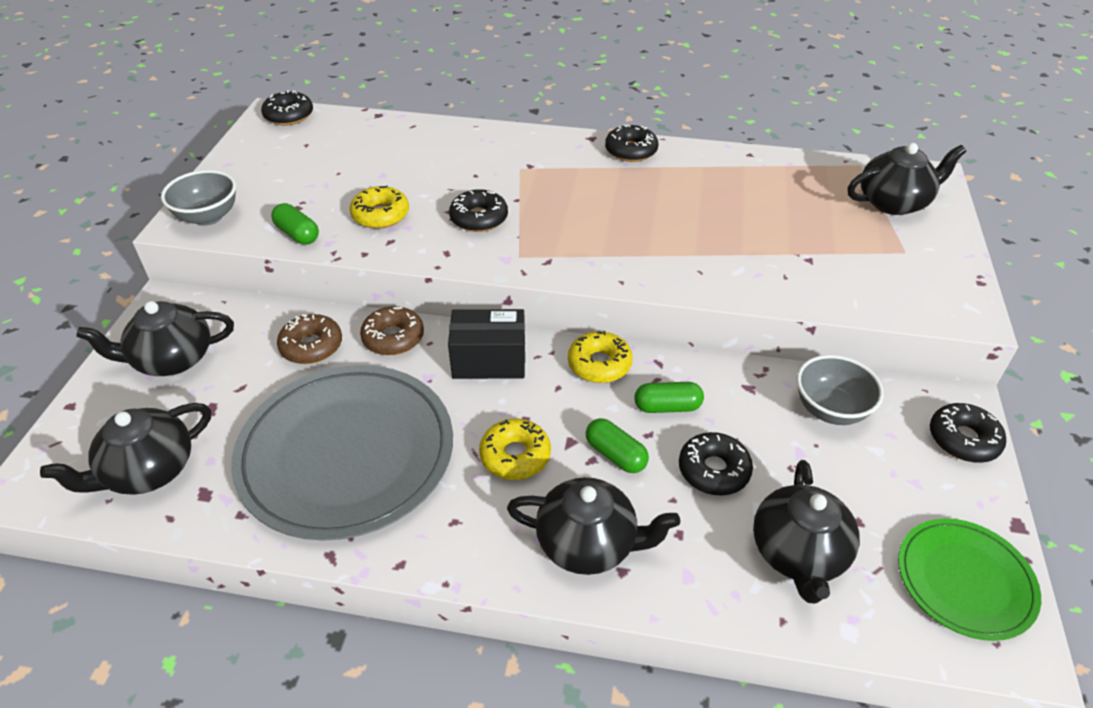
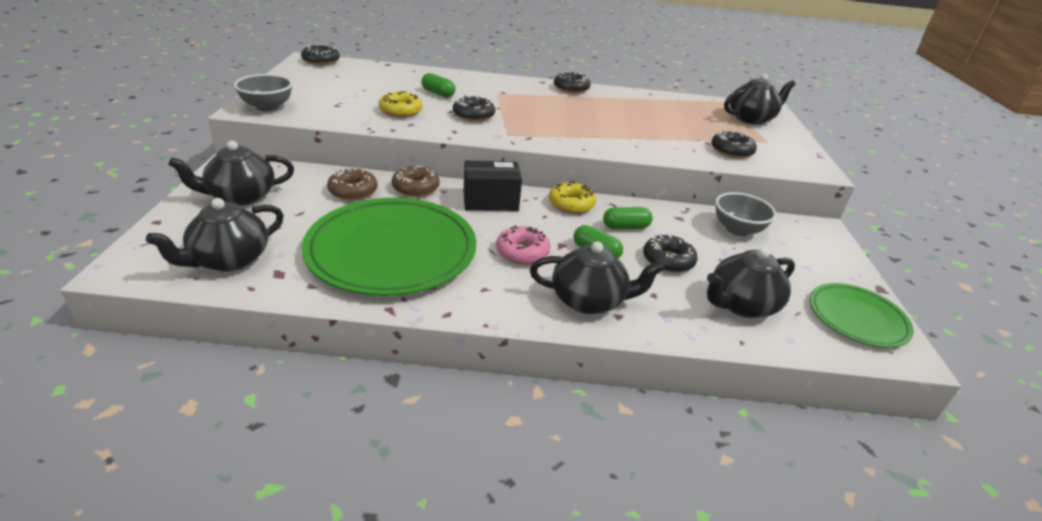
camera: 10 degrees left, 10 degrees down
grey plate [231,365,453,541] -> green plate [302,198,476,296]
green capsule [271,203,319,245] -> green capsule moved to [421,73,456,98]
yellow donut [479,418,551,480] -> pink donut [496,226,550,265]
black teapot [753,460,860,604] -> black teapot turned 60 degrees clockwise [707,247,795,318]
black donut [930,403,1006,463] -> black donut moved to [711,131,757,159]

